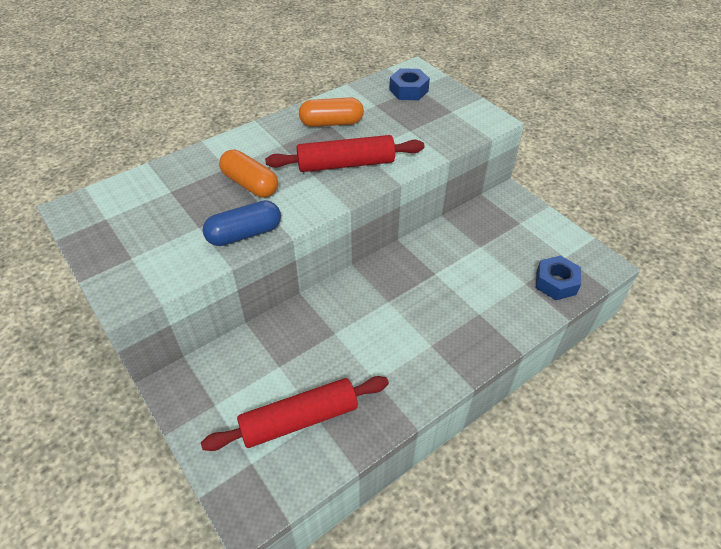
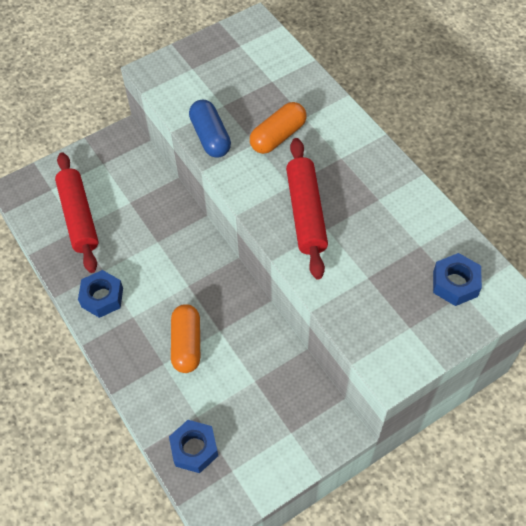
camera: 95 degrees right, 10 degrees up
orange capsule [299,97,364,127] -> orange capsule moved to [171,304,200,373]
none -> blue nut [78,270,123,318]

